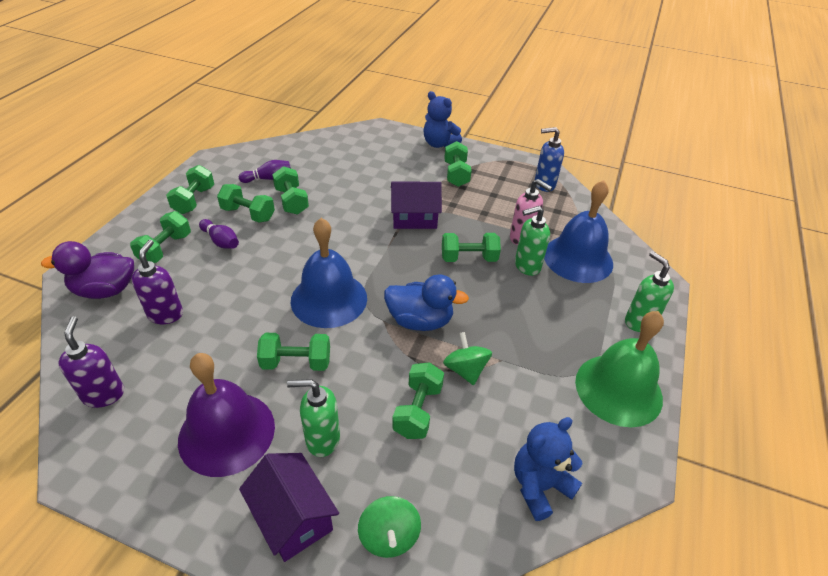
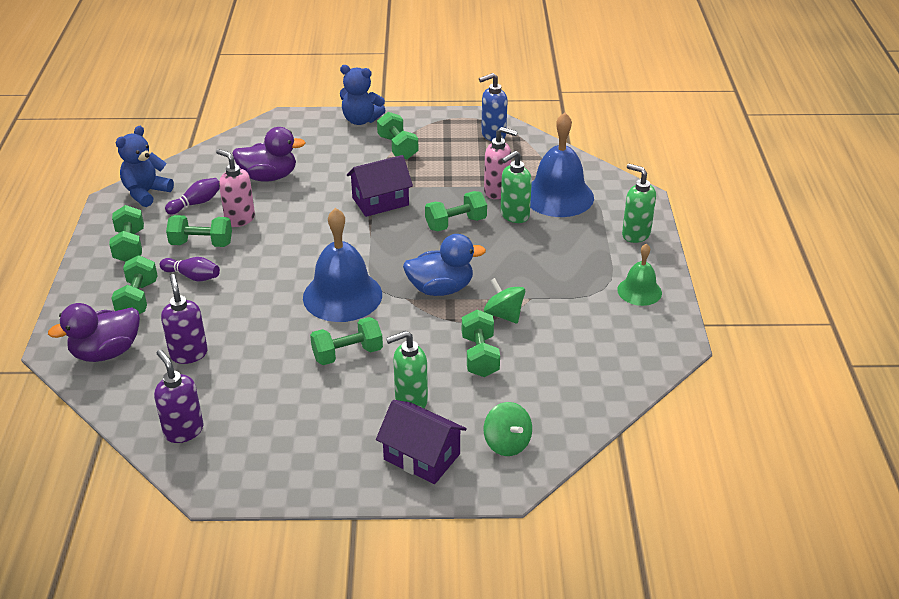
camera: 20 degrees left, 5 degrees down
purple bell [178,353,275,477] -> none
green dumbbell [272,166,309,215] -> pink soap dispenser [216,149,255,227]
blue teddy bear [514,417,583,521] -> blue teddy bear moved to [116,126,174,207]
green bell [575,311,664,427] -> green bell [617,243,662,306], size x0.56
none -> purple duck [232,127,305,182]

